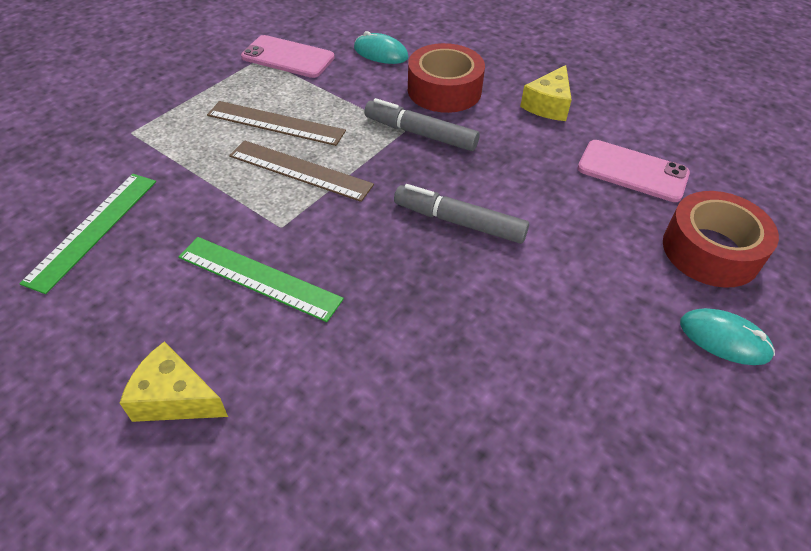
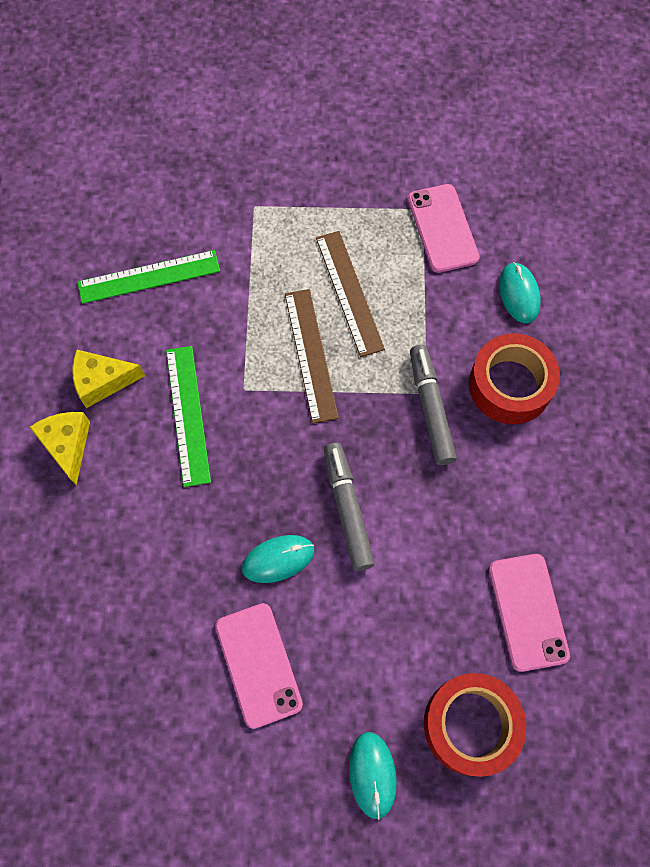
camera: 55 degrees right, 20 degrees up
yellow cheese [520,65,572,121] -> yellow cheese moved to [72,349,145,408]
none -> pink phone [215,603,303,729]
none -> turquoise mouse [242,535,315,583]

